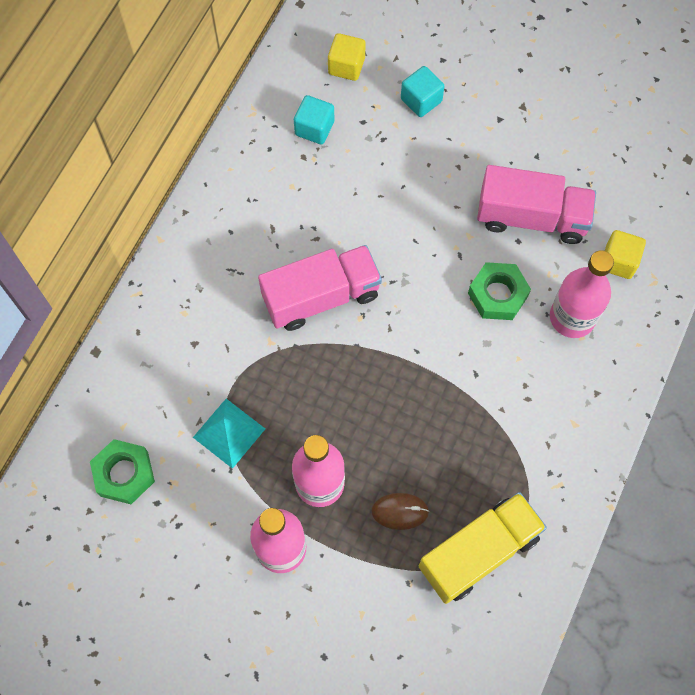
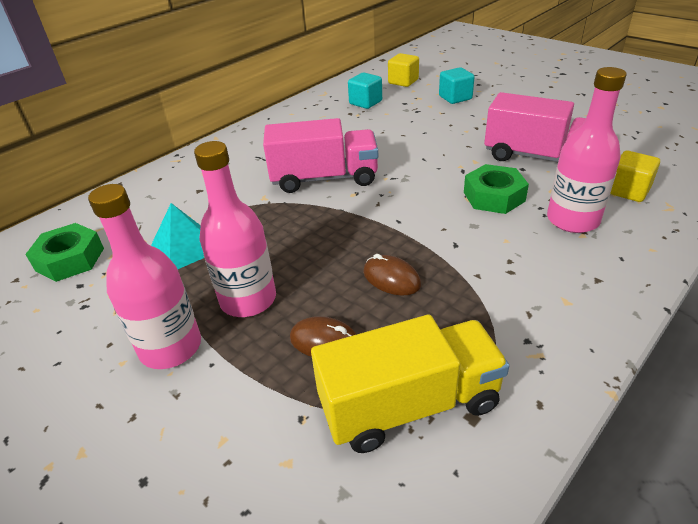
camera: 20 degrees right, 30 degrees down
none -> brown mouse [363,254,421,296]

